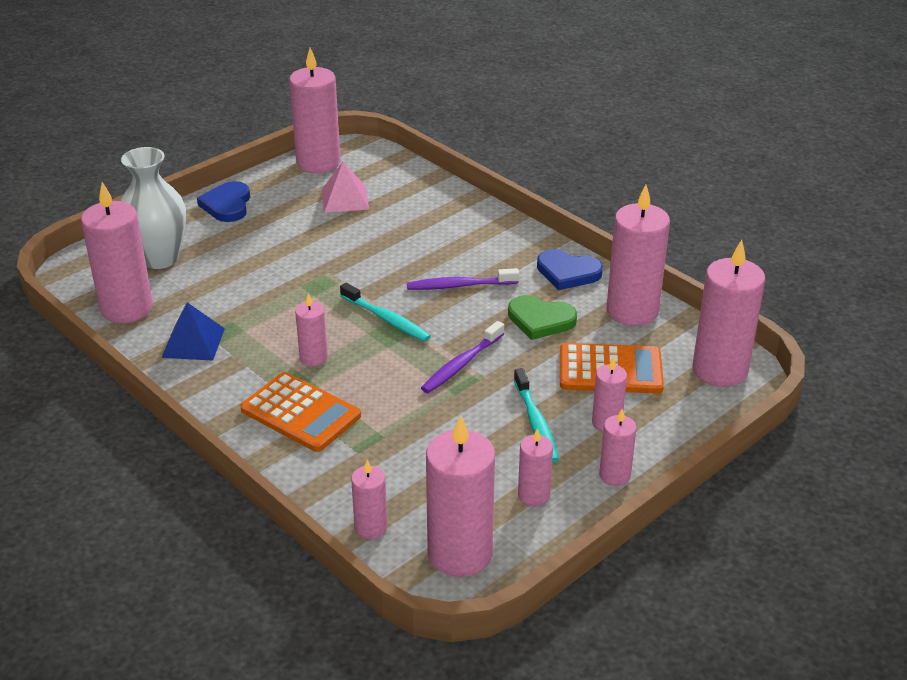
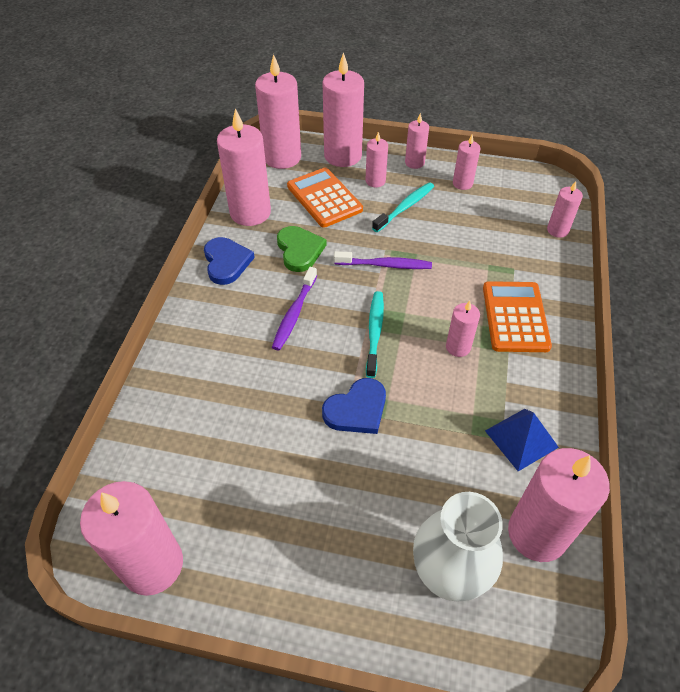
camera: 125 degrees left, 15 degrees up
blue heart [197,181,250,222] -> blue heart moved to [322,378,386,434]
pink pyramid [322,162,369,213] -> none
purple toothbrush [407,268,519,290] -> purple toothbrush turned 60 degrees clockwise [272,267,317,351]
pink candle [426,415,495,577] -> pink candle moved to [322,52,364,167]

